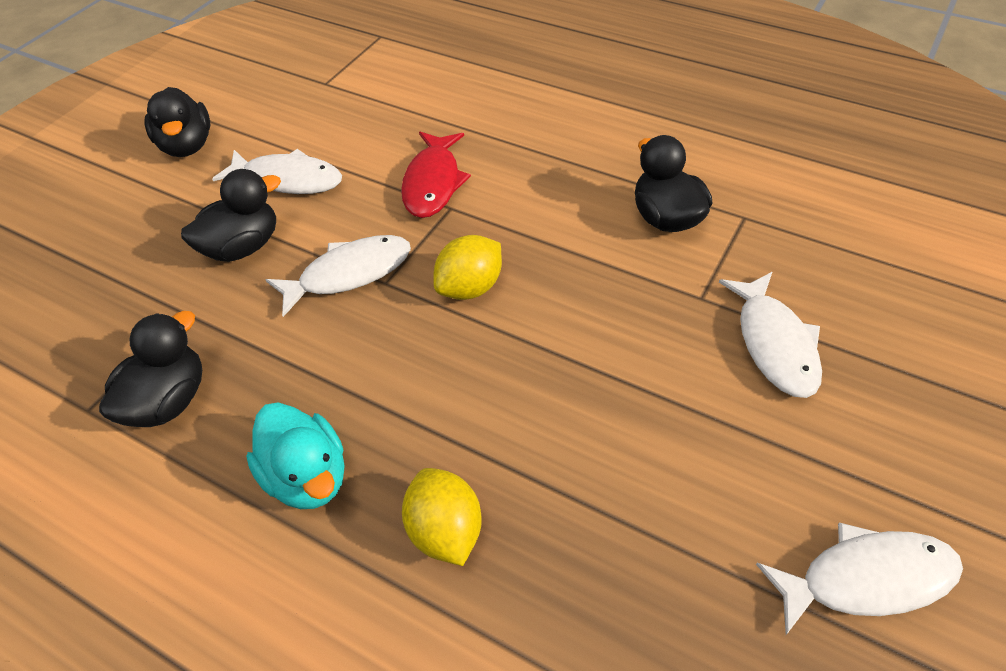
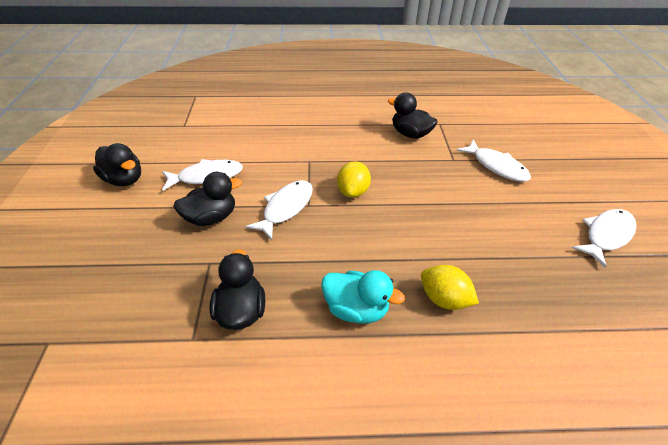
camera: 35 degrees left, 5 degrees down
black duck [181,169,281,262] -> black duck turned 45 degrees clockwise [173,172,242,226]
red fish [401,132,471,218] -> none

